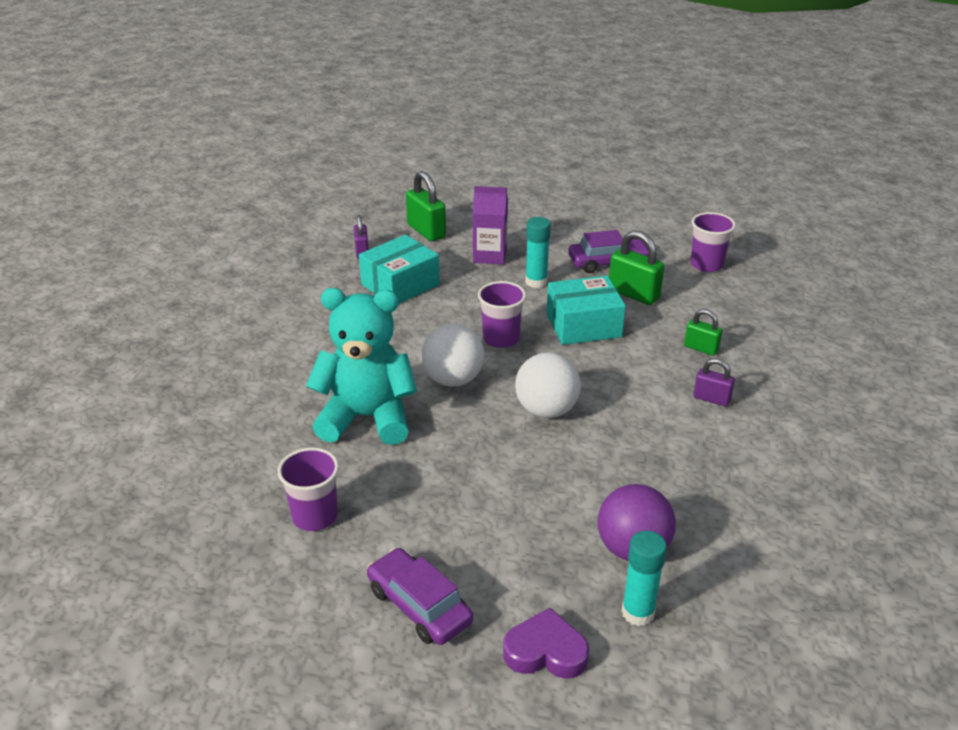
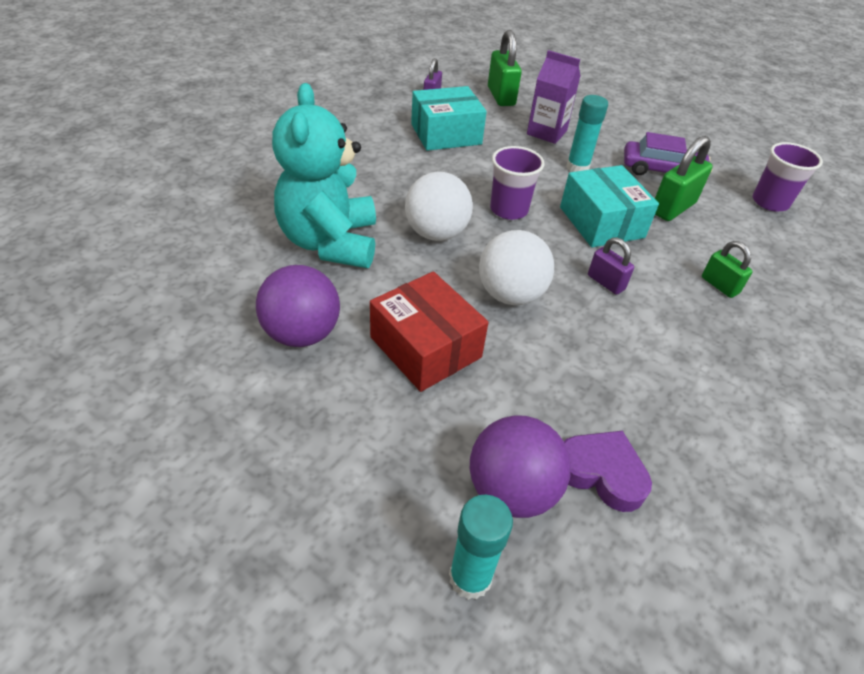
camera: 20 degrees right, 10 degrees up
purple cup [278,448,339,531] -> none
turquoise teddy bear [306,288,417,445] -> turquoise teddy bear turned 120 degrees counterclockwise [272,83,376,268]
purple car [367,548,473,645] -> none
purple heart [503,608,589,679] -> purple heart moved to [564,431,652,512]
turquoise box [547,275,626,345] -> turquoise box turned 60 degrees clockwise [560,165,659,247]
green padlock [609,231,664,305] -> green padlock turned 75 degrees clockwise [655,136,713,221]
purple padlock [693,358,735,406] -> purple padlock moved to [588,237,634,295]
none -> purple ball [256,265,340,347]
none -> red box [370,271,489,392]

